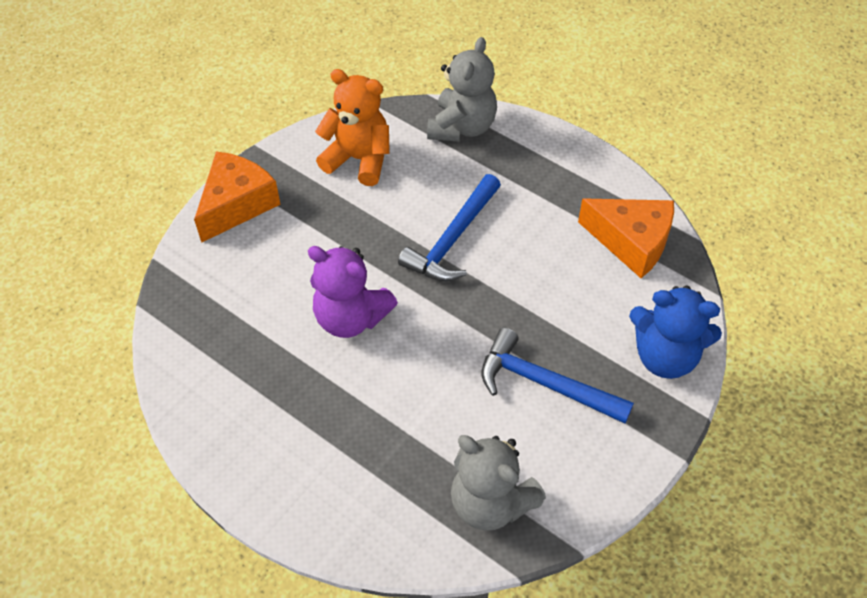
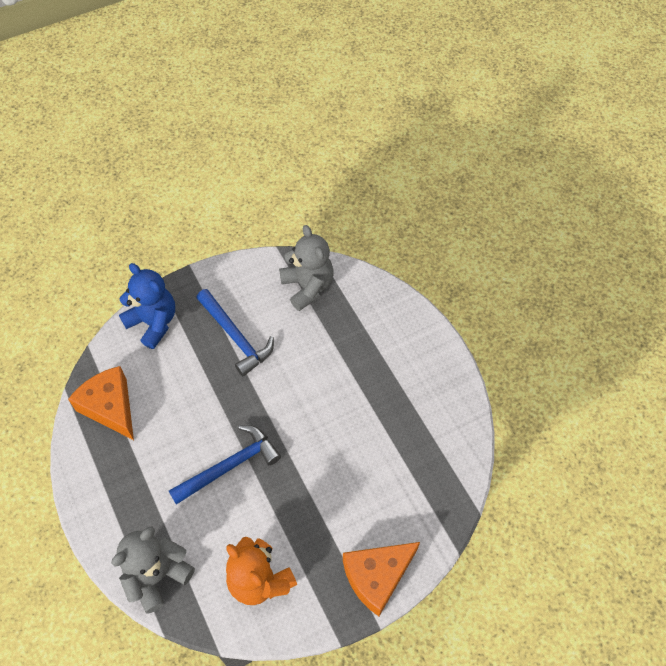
camera: 155 degrees left, 5 degrees up
purple teddy bear [308,246,398,338] -> none

